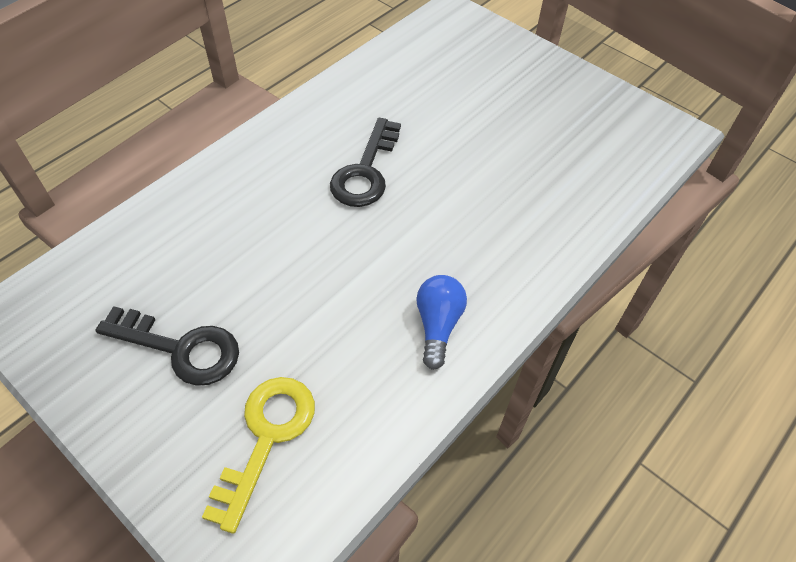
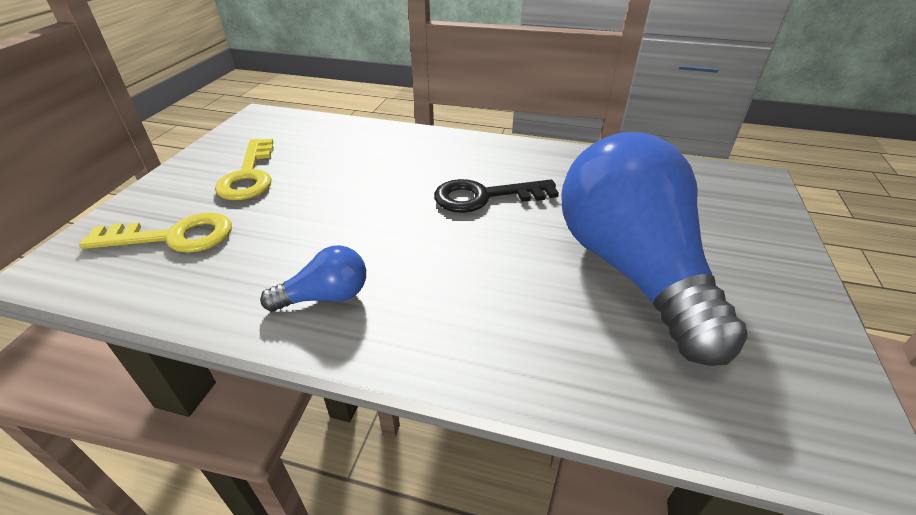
camera: 65 degrees right, 15 degrees down
black key [95,306,239,386] -> yellow key [215,139,274,200]
none -> blue light bulb [561,132,748,366]

